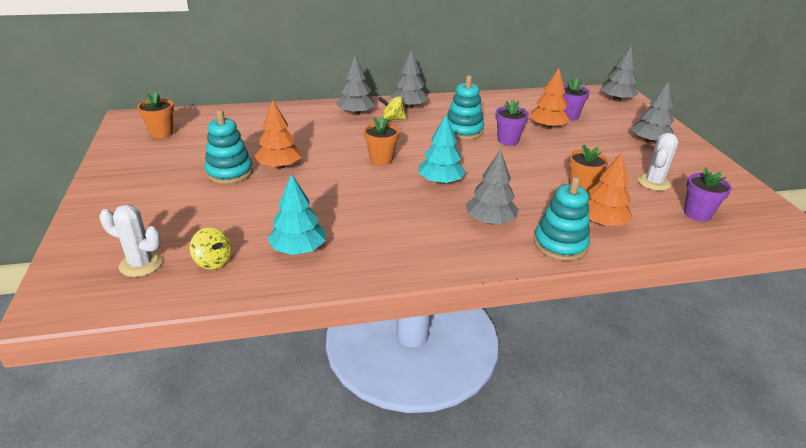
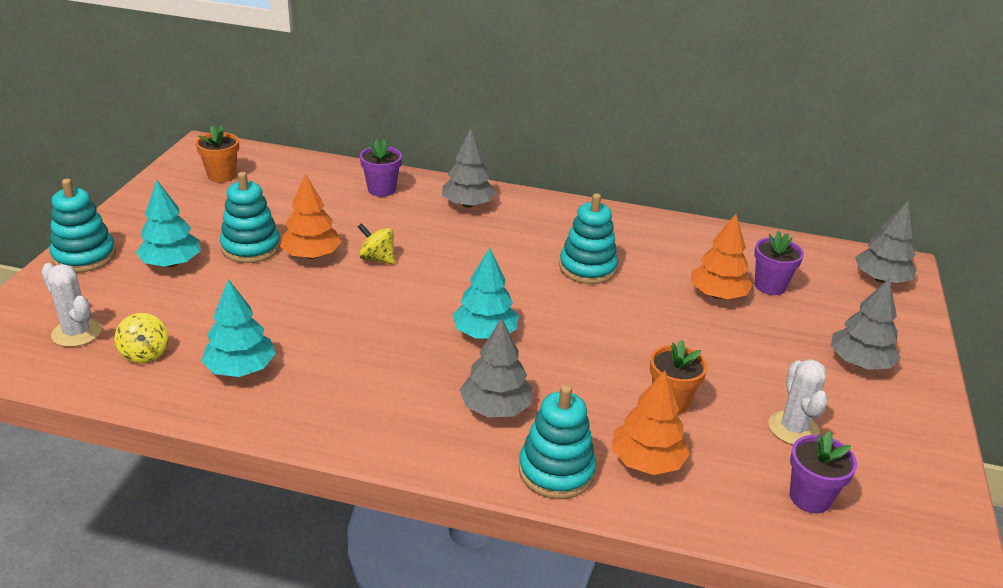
camera: 25 degrees right, 0 degrees up
orange flower pot [364,116,399,165] -> none
yellow spinning top [378,96,406,120] -> yellow spinning top moved to [358,223,395,264]
grey tree [391,49,428,109] -> none
purple flower pot [495,100,529,146] -> purple flower pot moved to [360,139,402,197]
white cactus [638,133,678,191] -> white cactus turned 60 degrees counterclockwise [769,359,828,445]
none -> turquoise stacking toy [50,179,116,273]
none -> turquoise tree [136,180,201,267]

